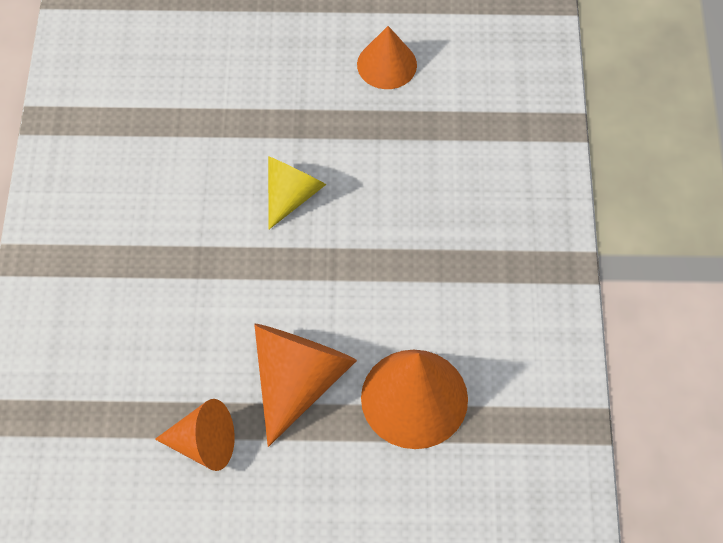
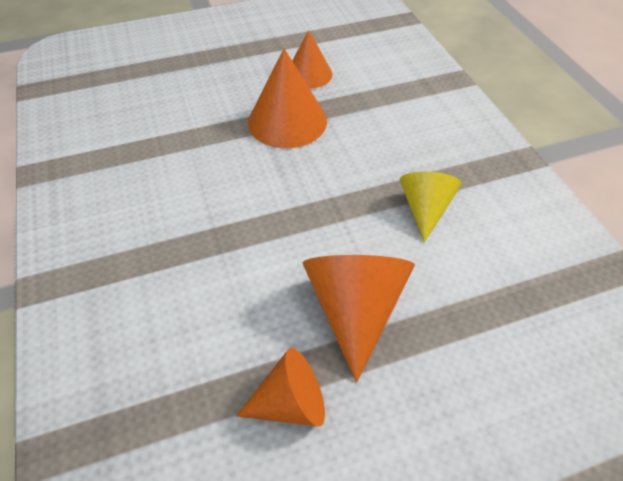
camera: 20 degrees left, 10 degrees down
yellow cone [268,156,326,229] -> yellow cone moved to [400,171,462,242]
orange cone [361,350,468,449] -> orange cone moved to [248,48,327,148]

